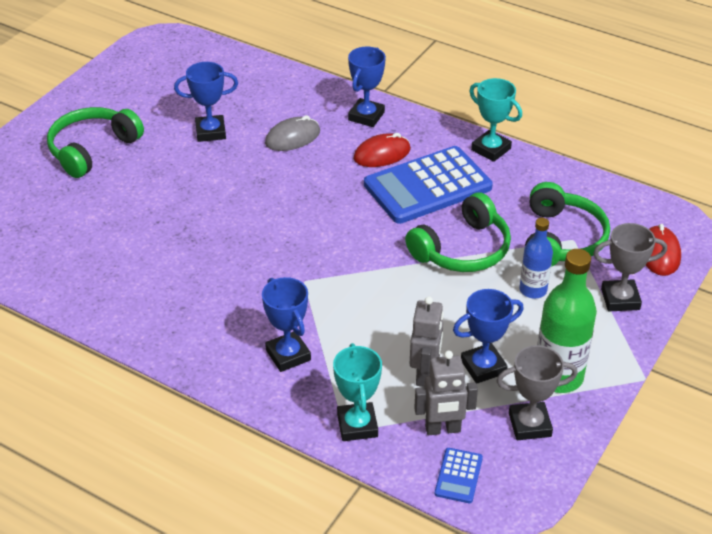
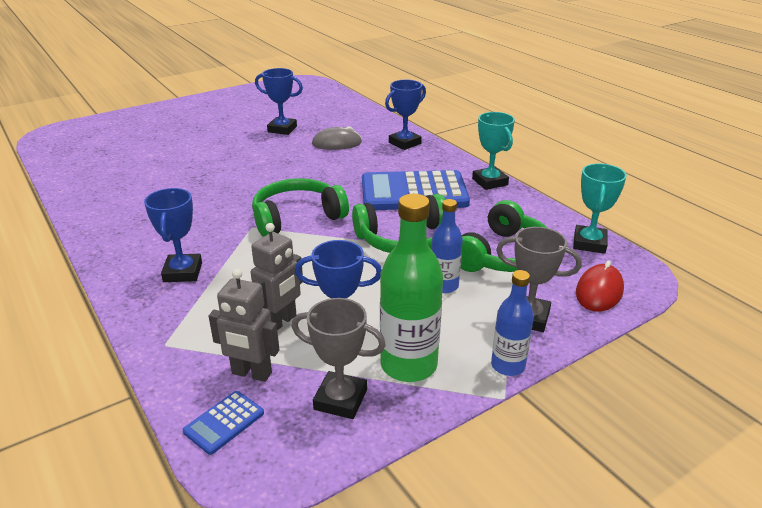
camera: 25 degrees right, 10 degrees down
green headphones [47,107,144,178] -> green headphones moved to [252,178,349,237]
turquoise trophy [333,343,382,441] -> turquoise trophy moved to [573,163,627,254]
red mouse [353,133,411,167] -> none
none -> blue bottle [491,270,534,376]

